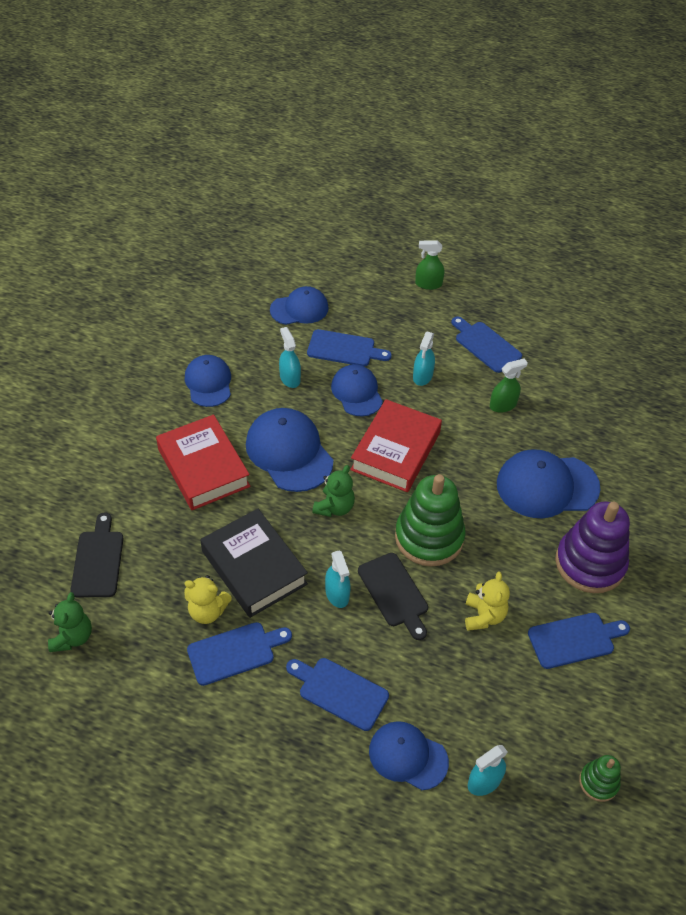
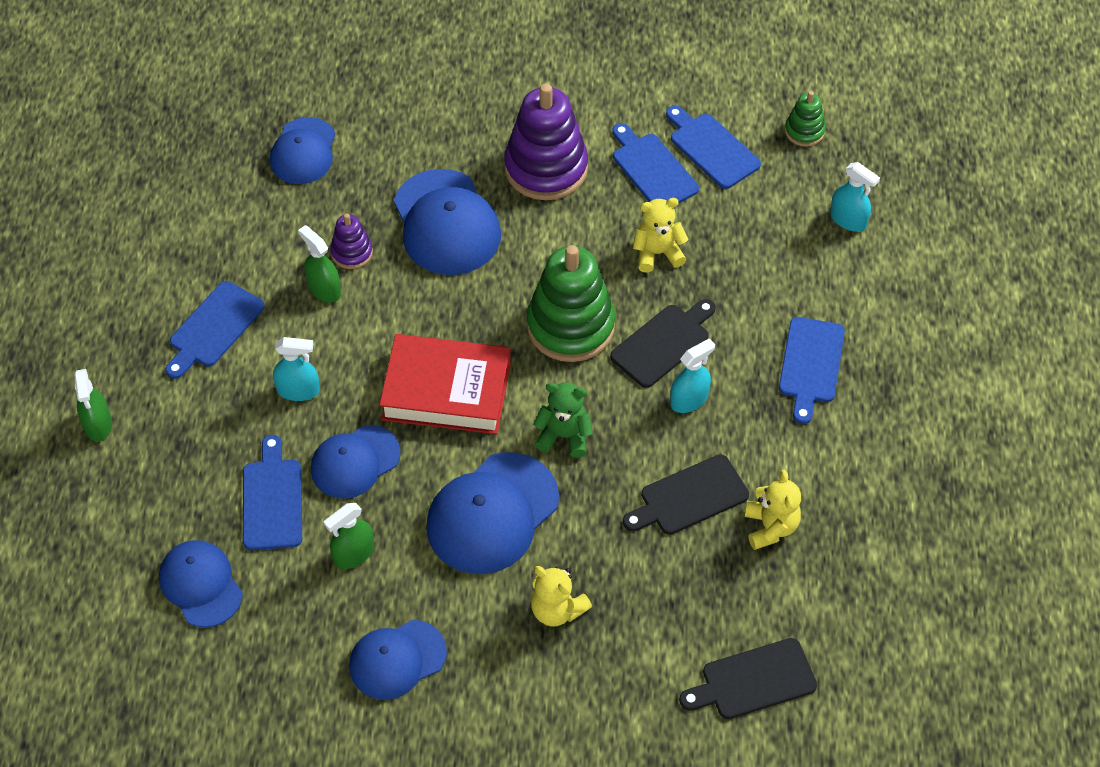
camera: 105 degrees left, 5 degrees up
green teddy bear [48,592,92,652] -> none
red book [156,415,250,510] -> yellow teddy bear [531,566,592,627]
blue cutting board [187,622,292,686] -> blue cutting board moved to [666,106,761,189]
black book [200,509,308,618] -> black cutting board [623,454,749,535]
turquoise spray bottle [279,327,301,388] -> green spray bottle [324,503,374,569]
blue cap [369,721,449,790] -> blue cap moved to [270,117,335,184]
none -> purple stacking toy [330,214,373,269]

